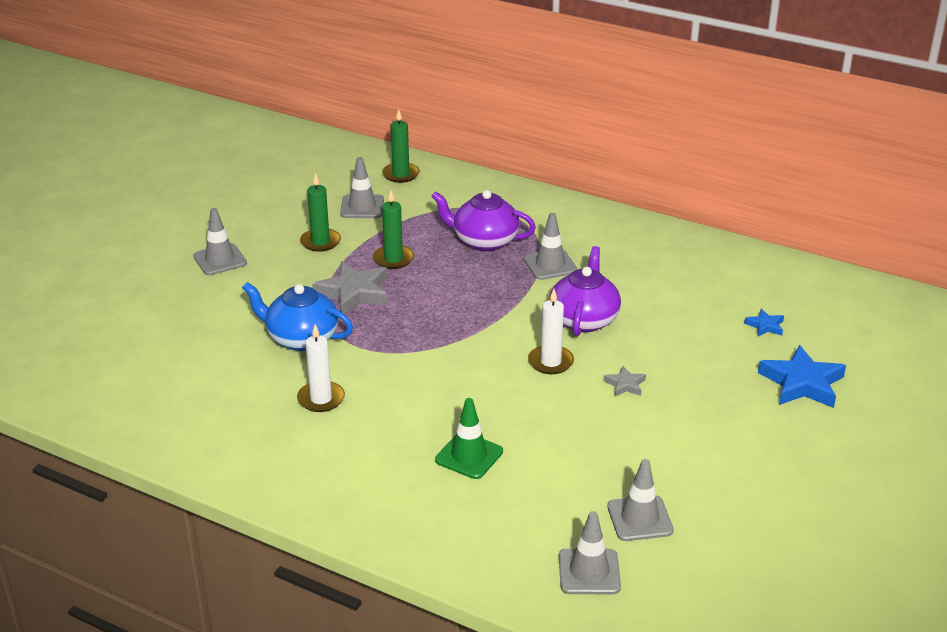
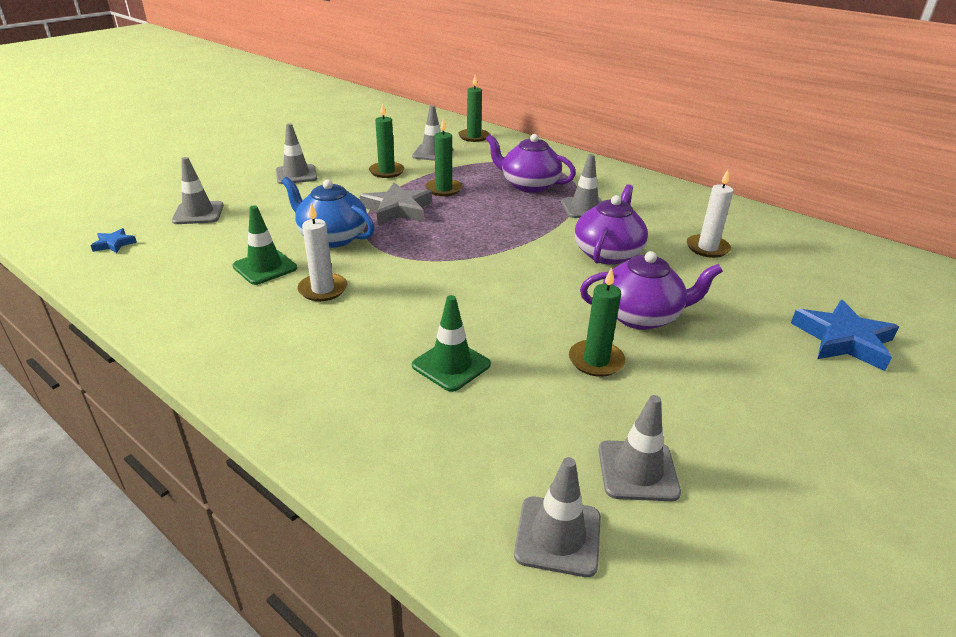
camera: 10 degrees right, 0 degrees up
white candle [528,289,574,374] -> white candle moved to [687,170,734,258]
grey star [604,366,646,396] -> purple teapot [580,251,723,330]
blue star [744,309,784,337] -> blue star moved to [90,228,137,253]
none -> grey traffic cone [172,157,224,224]
none -> green traffic cone [233,205,297,285]
none -> green candle [569,267,625,377]

